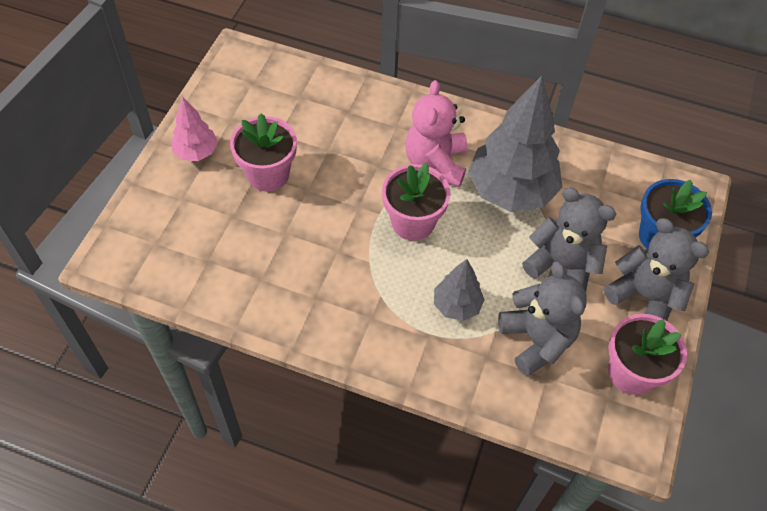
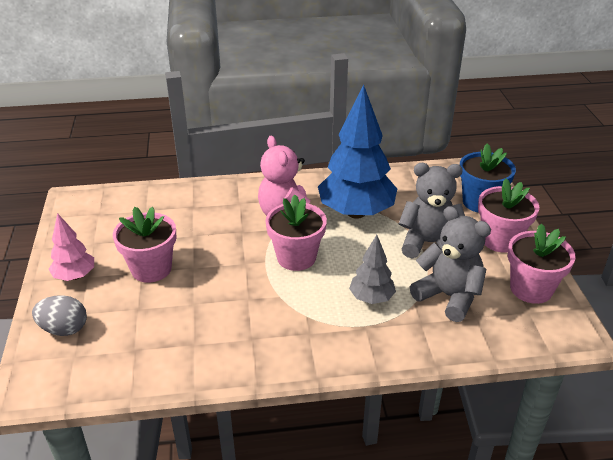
camera: 25 degrees left, 20 degrees down
grey tree [468,76,563,212] -> blue tree [318,84,397,219]
grey teddy bear [604,218,709,321] -> pink flower pot [478,178,539,253]
none -> grey egg [32,295,87,336]

